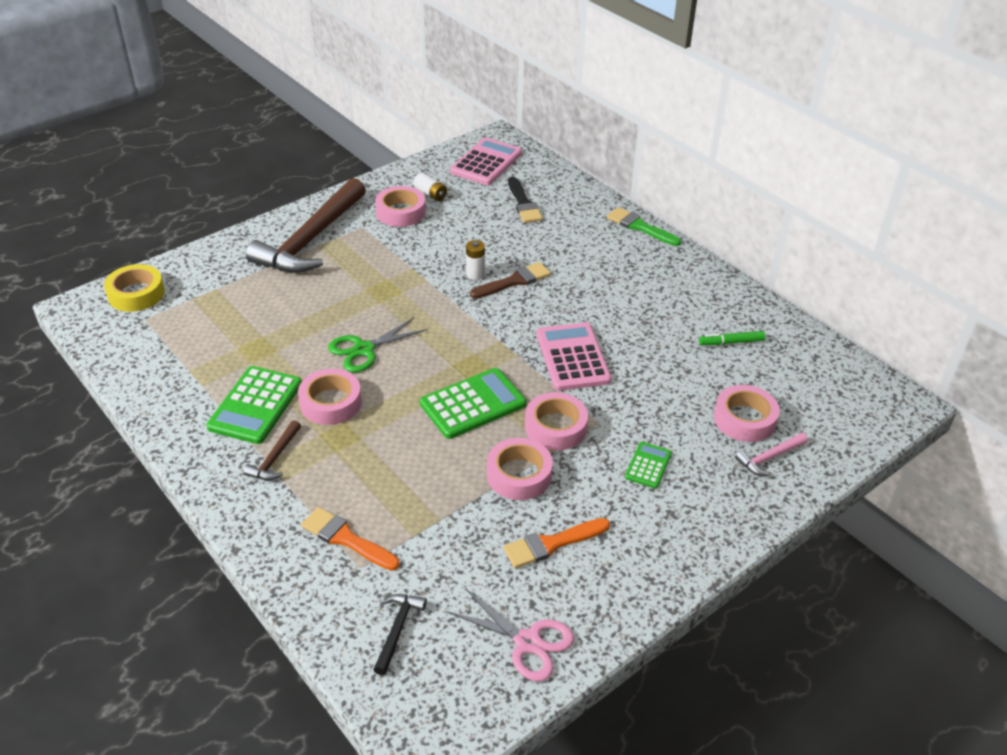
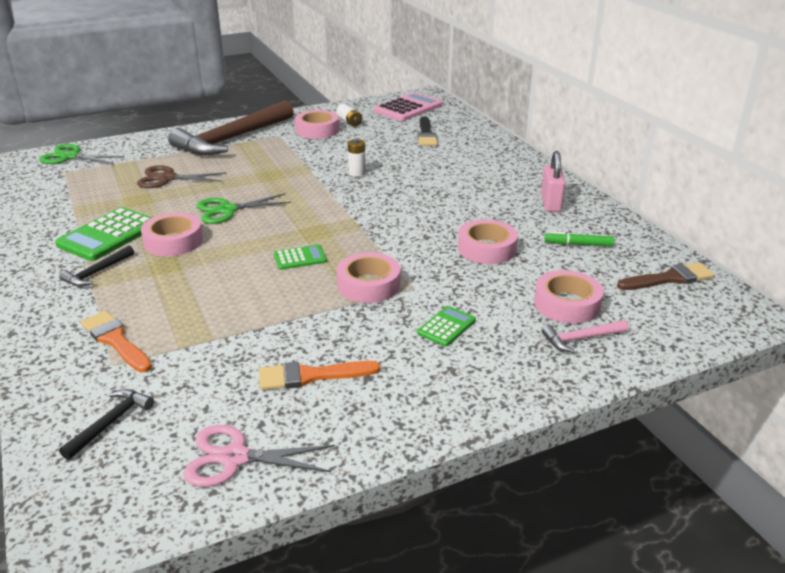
camera: 15 degrees right, 10 degrees down
yellow tape [104,264,165,312] -> green scissors [39,144,125,164]
brown hammer [243,420,301,480] -> black hammer [59,245,134,287]
green calculator [420,368,526,439] -> green calculator [274,245,327,270], size x0.54
pink scissors [447,588,574,681] -> pink scissors turned 135 degrees clockwise [183,425,335,487]
brown brush [470,262,551,299] -> brown brush moved to [617,262,714,290]
pink tape [487,438,553,500] -> pink tape moved to [458,219,518,264]
pink calculator [536,323,611,391] -> none
green brush [607,207,681,246] -> none
none -> brown scissors [137,165,227,188]
none -> pink padlock [541,151,566,212]

